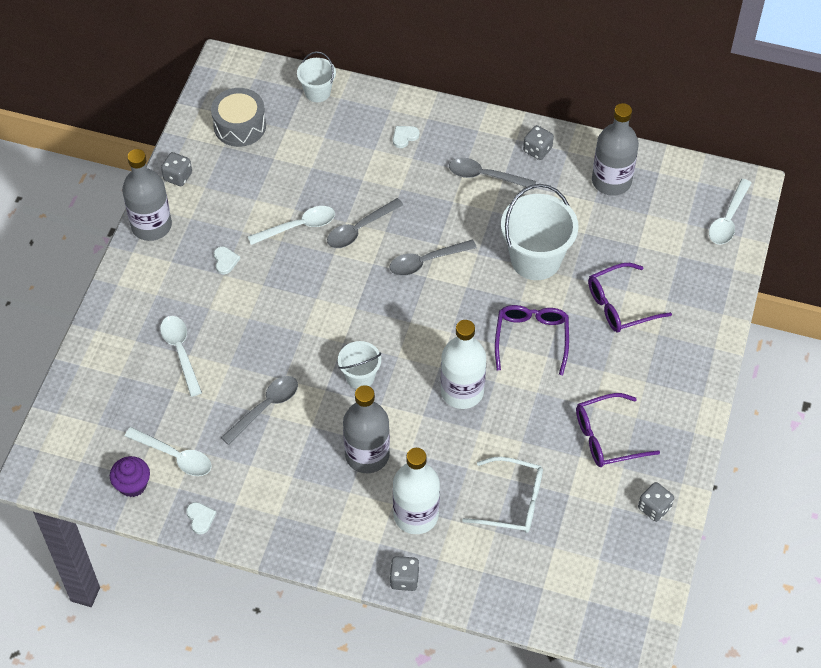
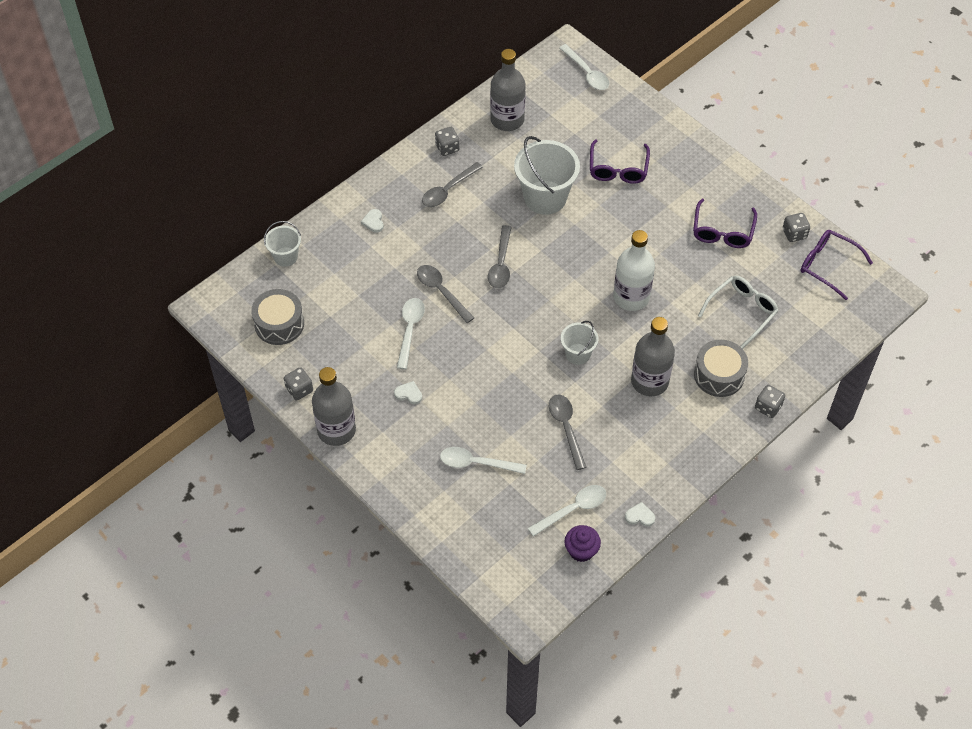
camera: 60 degrees left, 0 degrees up
grey spoon [327,198,403,248] -> grey spoon turned 150 degrees clockwise [417,265,474,323]
white bottle [393,448,440,534] -> grey drum [694,340,748,397]
purple glasses [495,305,569,375] -> purple glasses moved to [801,230,873,300]

